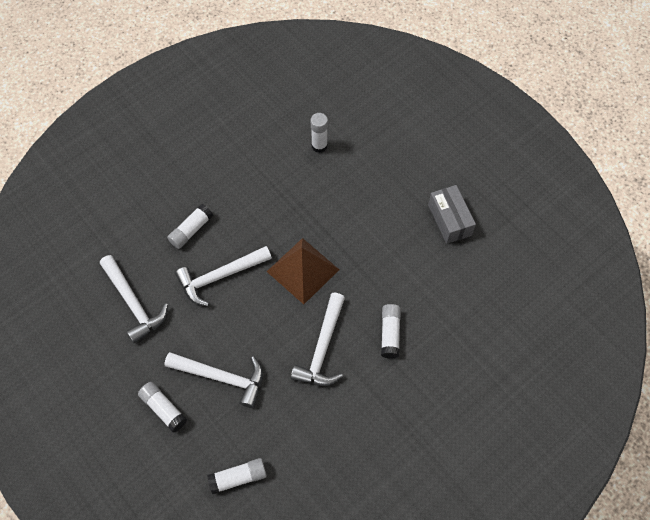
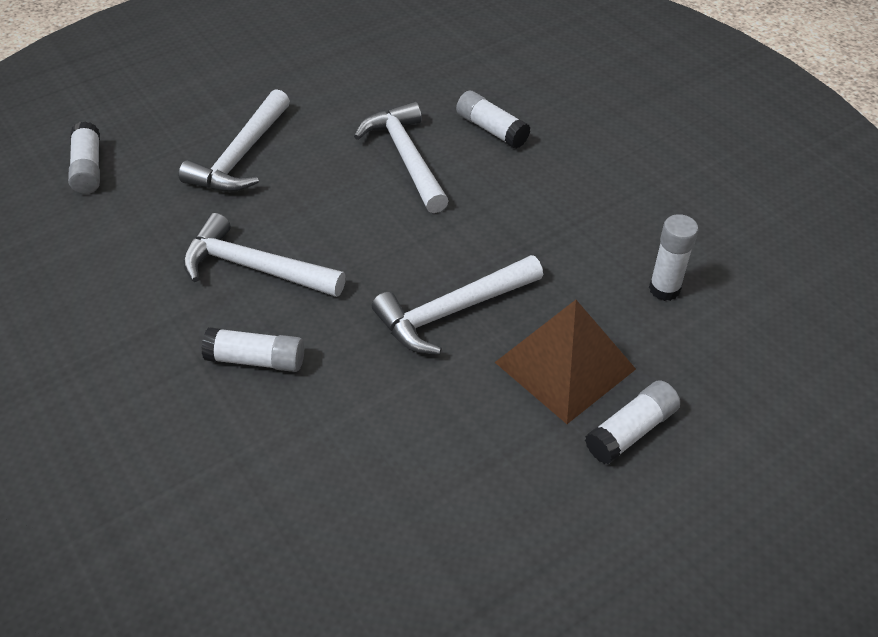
camera: 95 degrees right, 15 degrees down
white hammer [100,255,168,343] -> white hammer moved to [372,255,543,354]
white glue stick [138,382,187,433] -> white glue stick moved to [585,381,680,464]
brown pyramid [266,238,339,304] -> brown pyramid moved to [495,300,636,424]
grey box [428,185,476,244] -> none

